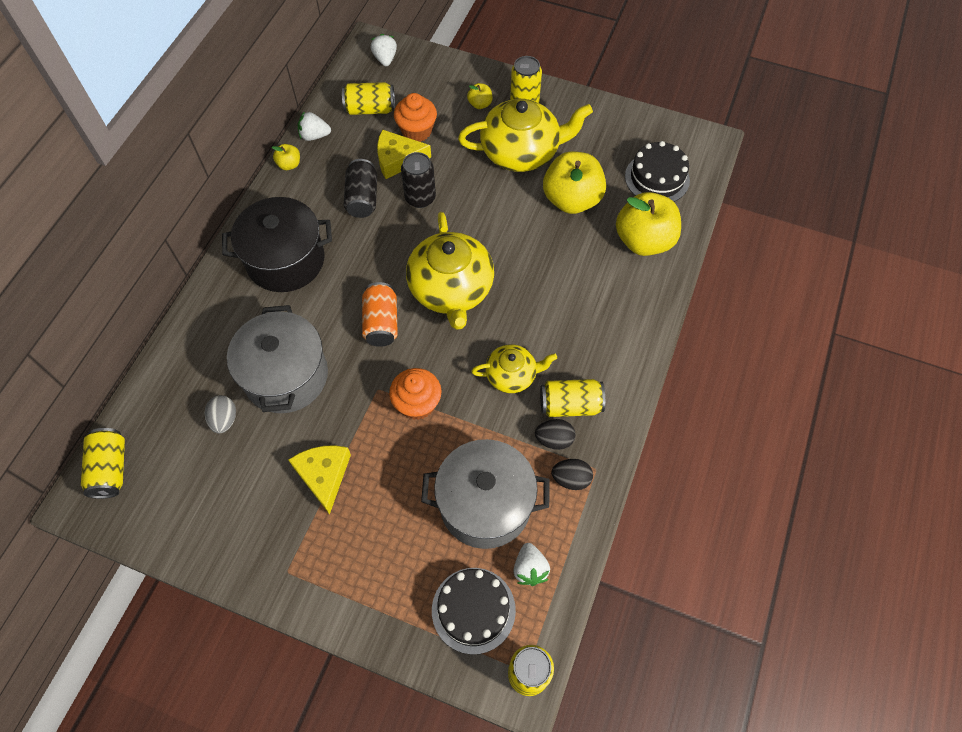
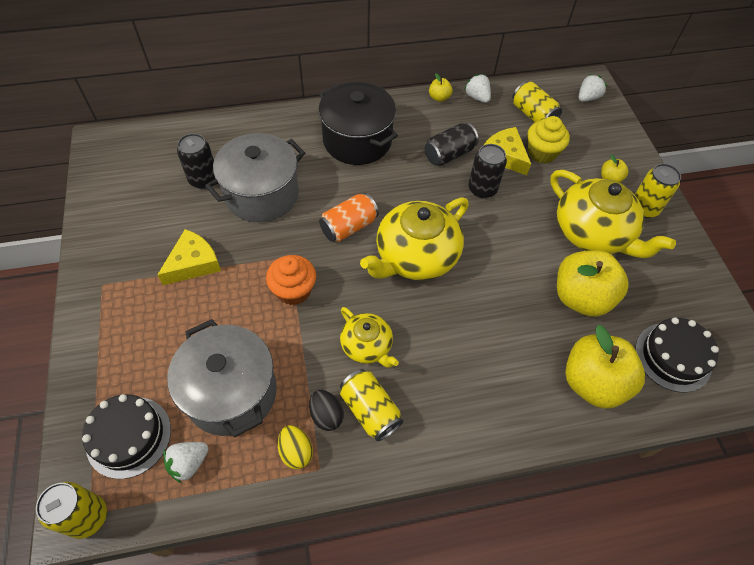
camera: 55 degrees right, 5 degrees down
yellow can [81,428,125,499] -> none
grey egg [205,395,236,434] -> black can [177,133,215,189]
orange cupcake [394,93,437,142] -> yellow cupcake [527,116,570,163]
black egg [552,459,593,490] -> yellow egg [278,425,313,469]

